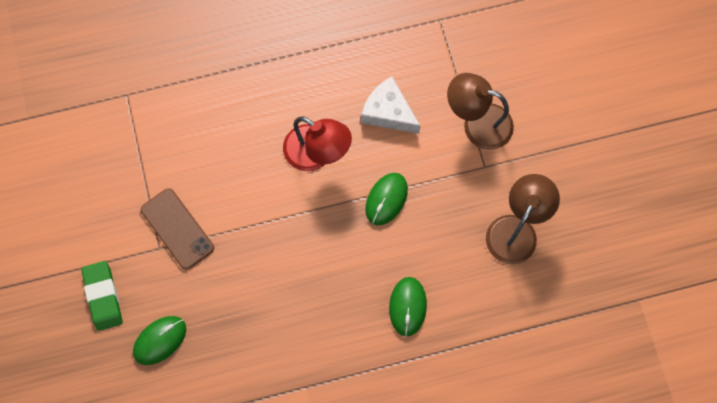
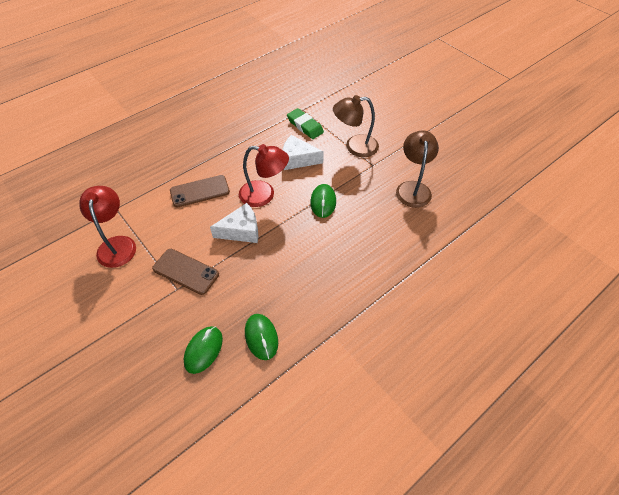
camera: 25 degrees left, 20 degrees down
green eraser [81,261,123,331] -> green eraser moved to [287,108,324,139]
green mouse [389,277,427,337] -> green mouse moved to [245,314,278,360]
none -> red lamp [80,186,136,268]
none -> brown phone [170,175,230,207]
none -> white cheese [210,203,258,243]

